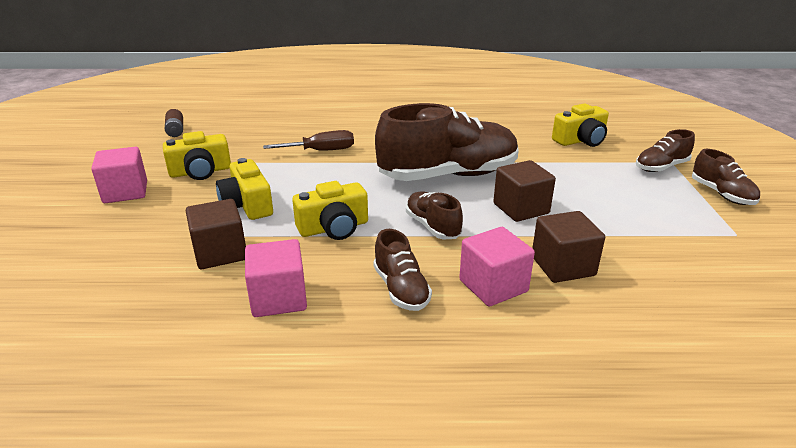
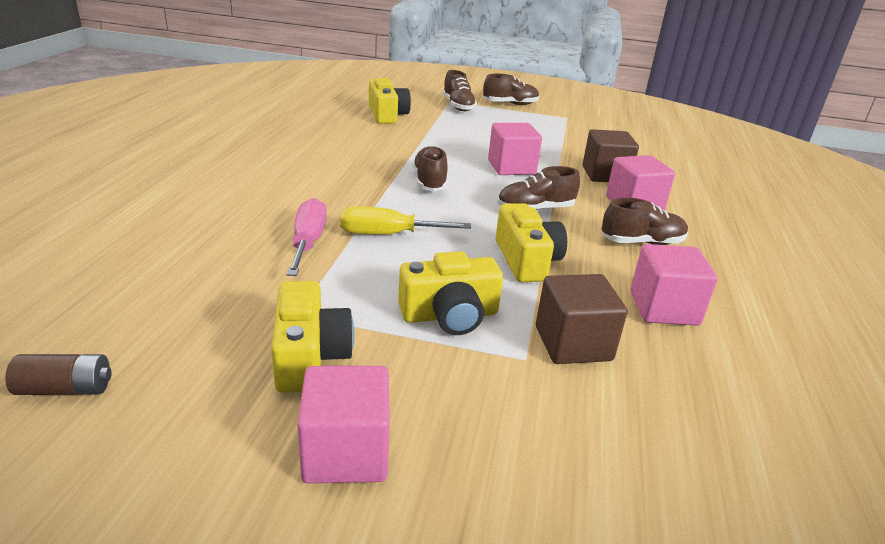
camera: 80 degrees left, 0 degrees up
brown screwdriver [263,130,354,151] -> pink screwdriver [286,198,327,276]
brown shoe [375,103,519,181] -> brown shoe [413,145,447,191], size x0.47
brown cube [493,160,556,222] -> pink cube [488,123,542,175]
none -> yellow screwdriver [340,206,471,235]

